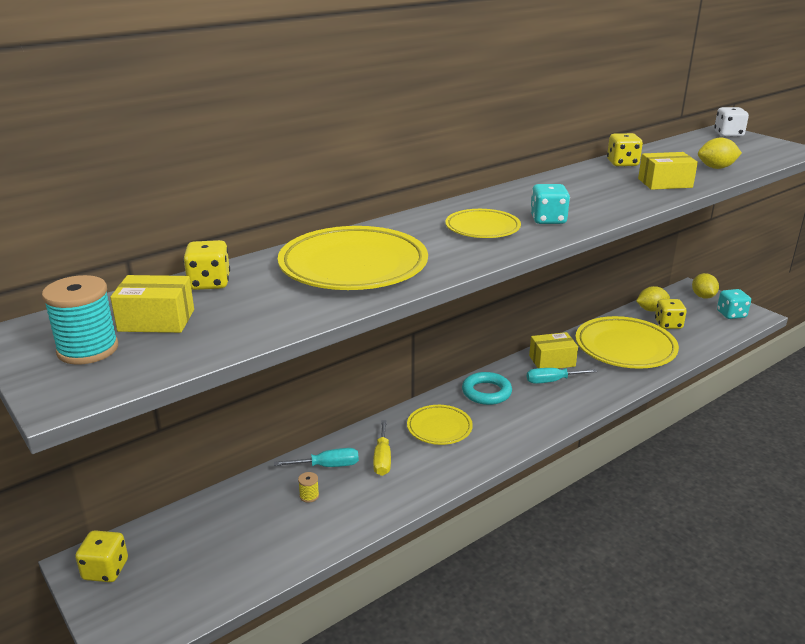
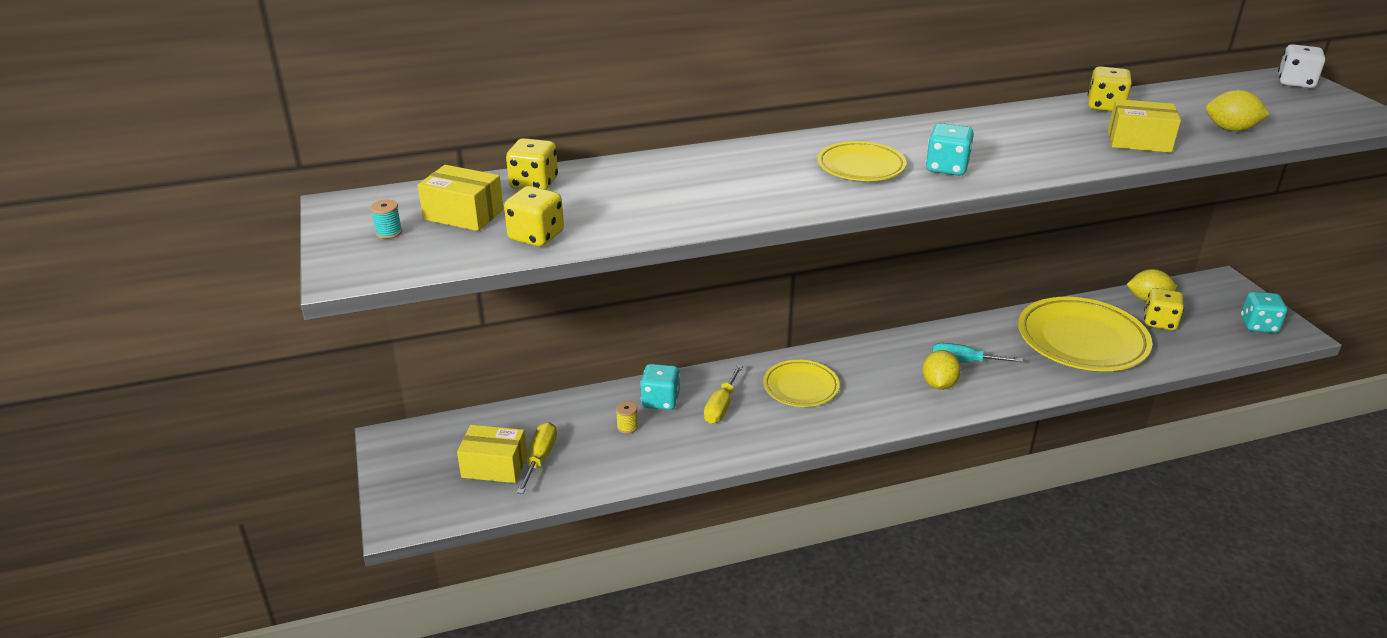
camera: 20 degrees right, 5 degrees up
turquoise spool [42,275,118,365] -> turquoise spool [371,200,402,239], size x0.46
yellow dice [75,530,128,582] -> yellow dice moved to [504,186,564,247]
turquoise screwdriver [274,448,359,467] -> turquoise dice [640,364,680,410]
yellow plate [278,226,428,290] -> none
turquoise ring [462,372,512,405] -> none
yellow box [529,332,578,369] -> yellow box moved to [457,425,527,483]
yellow lemon [692,273,719,299] -> yellow lemon moved to [922,350,961,390]
none -> yellow screwdriver [517,422,557,494]

